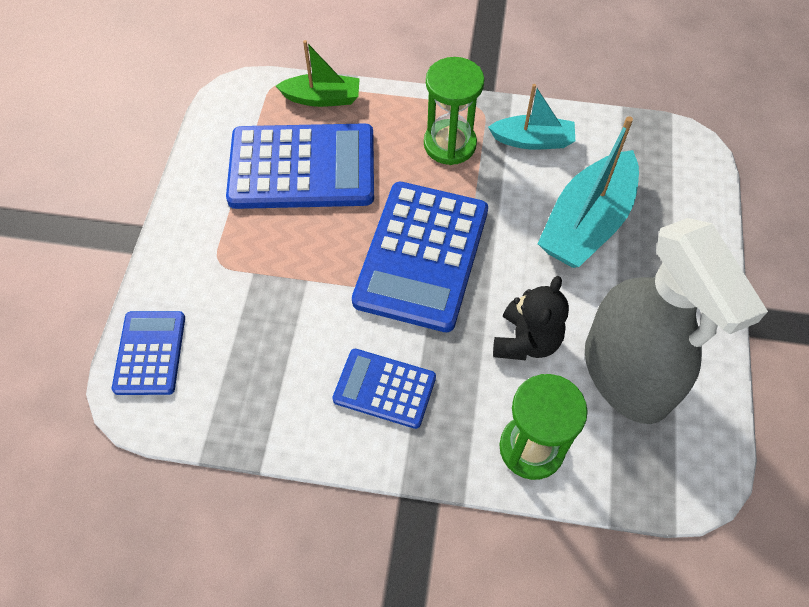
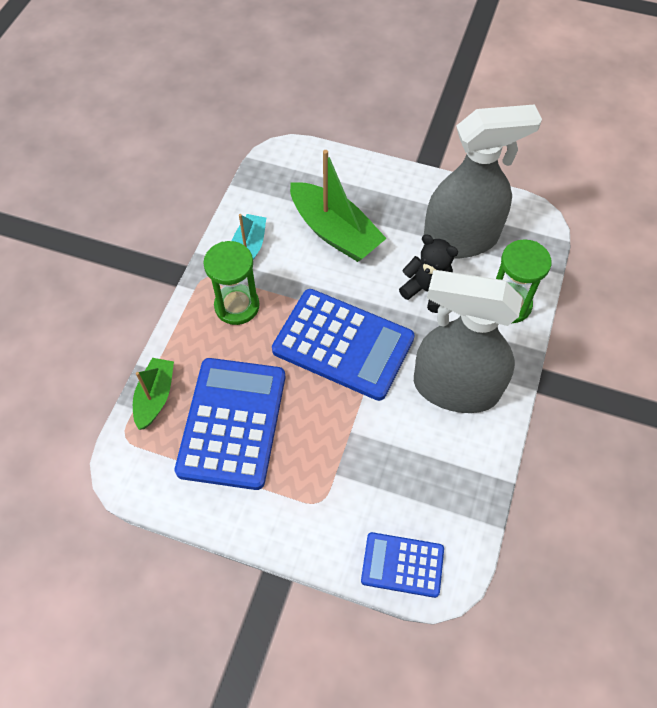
camera: 80 degrees left, 0 degrees up
blue calculator [332,349,436,429] -> grey spray bottle [414,270,522,413]
turquoise boat [538,116,639,268] -> green boat [290,150,387,262]

